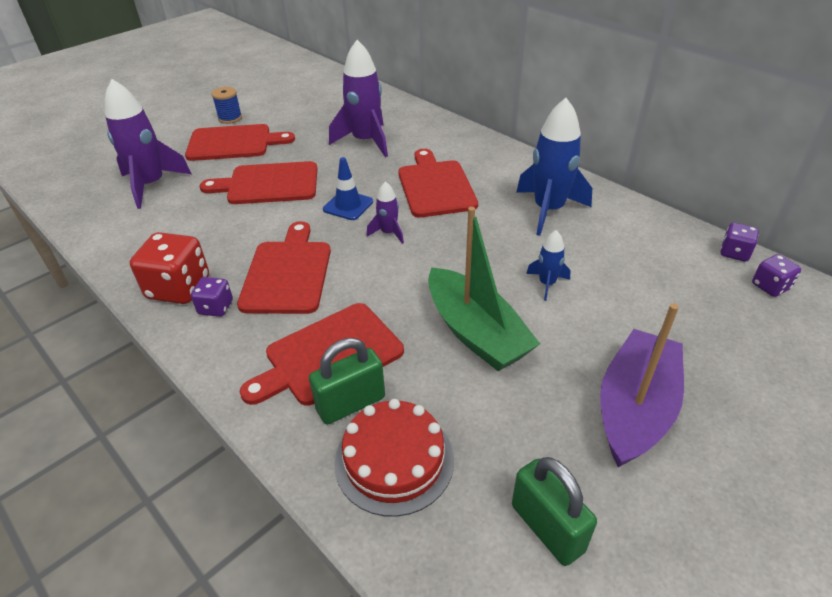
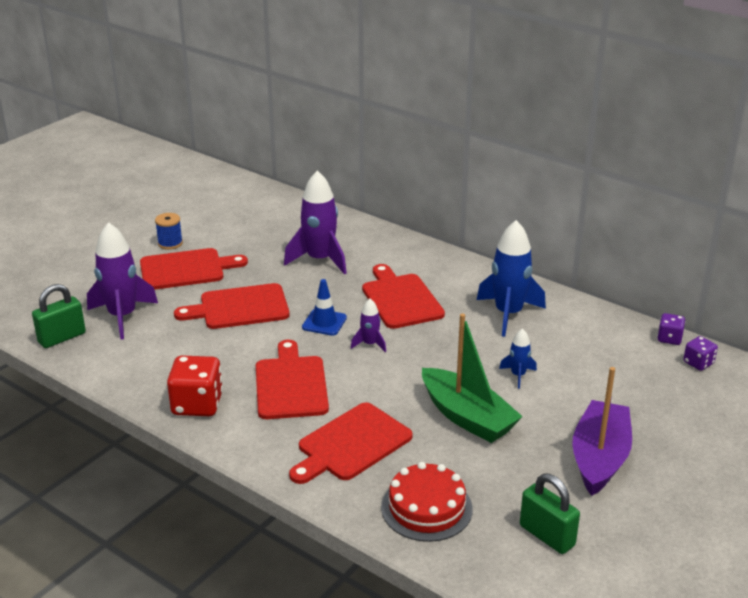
camera: 10 degrees left, 10 degrees down
purple dice [191,277,233,317] -> none
green padlock [309,338,385,425] -> green padlock moved to [32,284,86,348]

